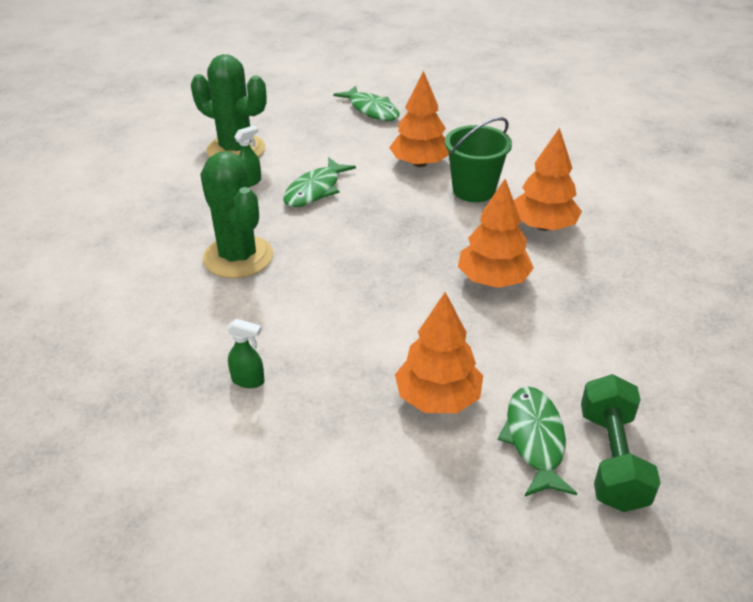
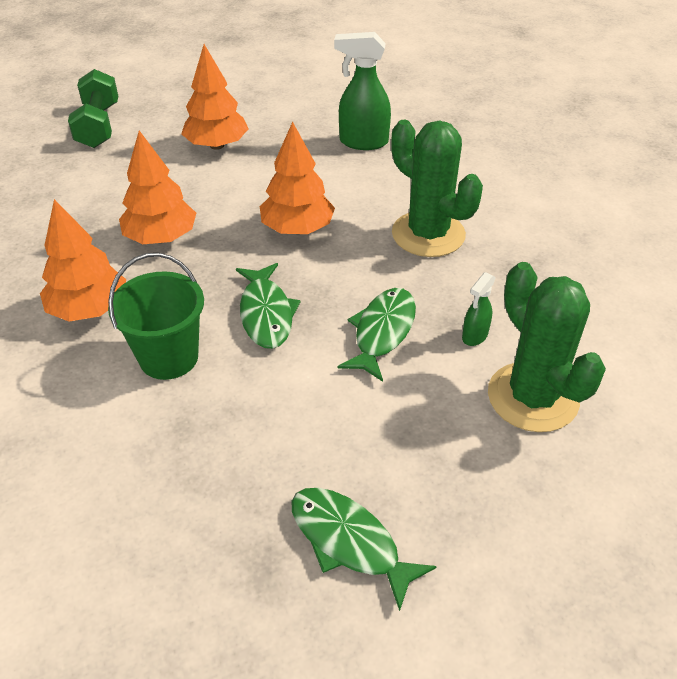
camera: 170 degrees right, 5 degrees up
green cactus [191,54,267,157] -> green cactus turned 45 degrees clockwise [488,262,606,432]
green spray bottle [227,319,265,388] -> green spray bottle [334,32,391,150], size x1.84
orange tree [389,70,449,167] -> orange tree moved to [260,122,335,234]
green fish [498,386,577,497] -> green fish moved to [236,263,301,349]

